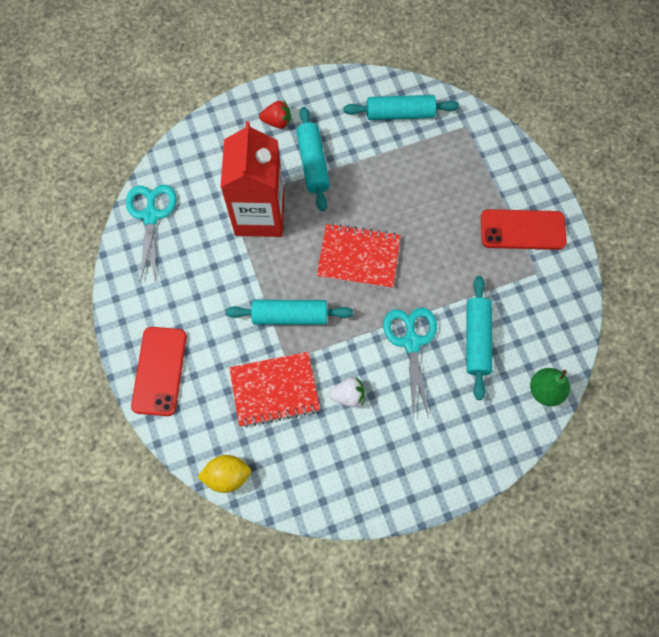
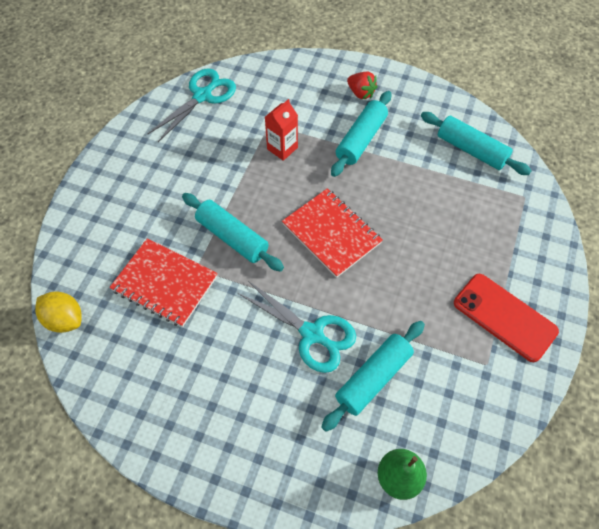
camera: 40 degrees right, 10 degrees down
red phone [131,327,187,416] -> none
red carton [220,121,284,237] -> red carton [265,99,298,161], size x0.46
white strawberry [329,377,365,408] -> none
turquoise scissors [383,307,437,419] -> turquoise scissors turned 90 degrees clockwise [238,281,356,373]

